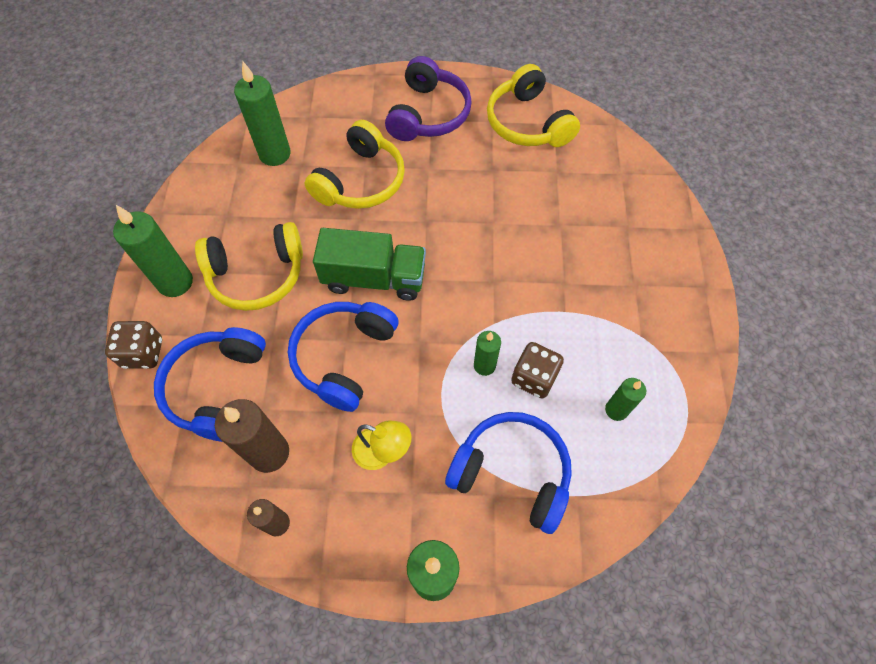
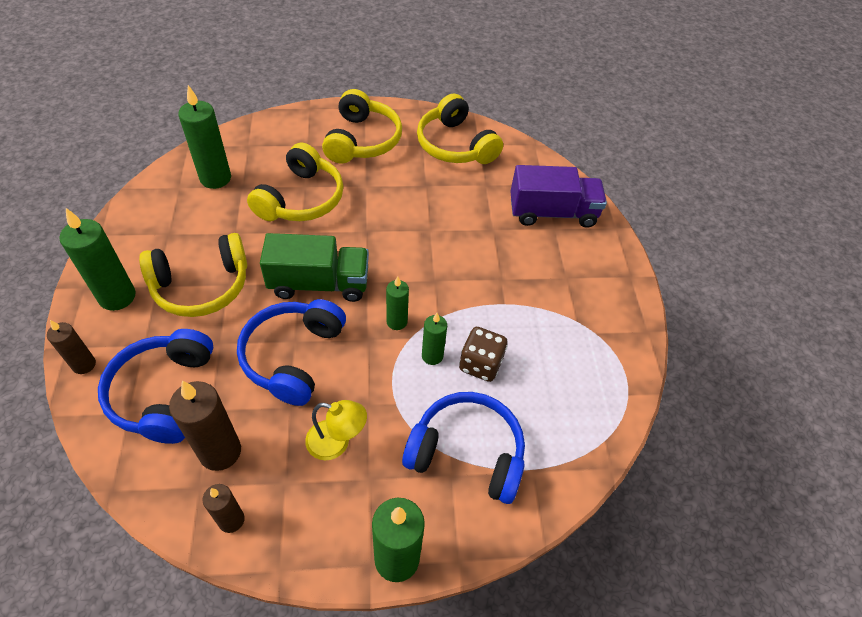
camera: 10 degrees left, 10 degrees down
brown dice [105,321,162,369] -> brown candle [47,320,96,374]
purple headphones [385,56,472,141] -> yellow headphones [322,89,402,164]
green candle [605,378,646,421] -> green candle moved to [386,276,409,330]
none -> purple truck [510,165,607,228]

